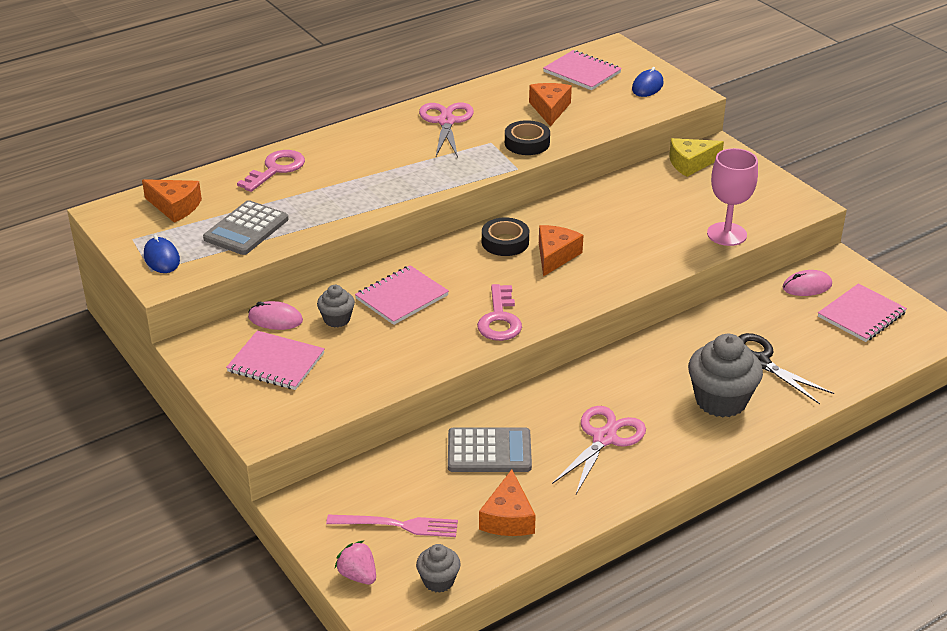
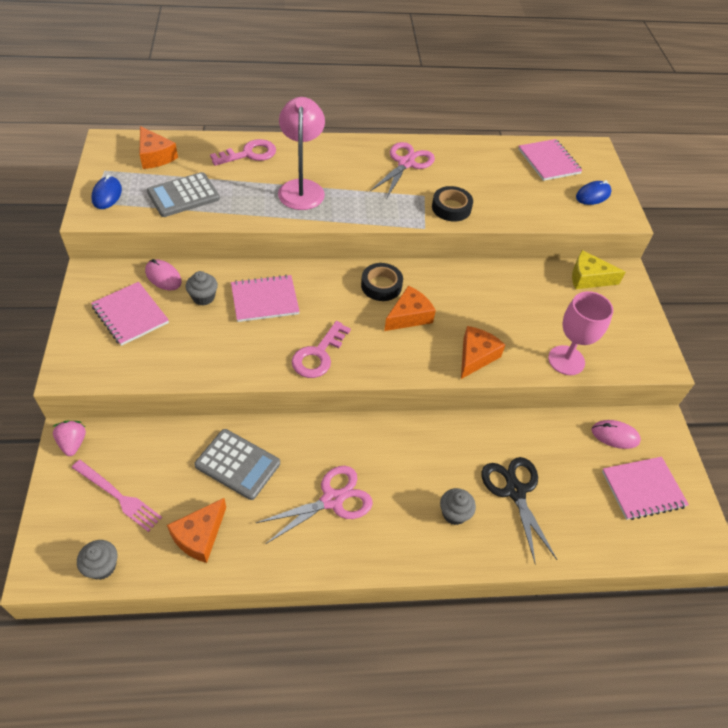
camera: 25 degrees right, 15 degrees up
pink strawberry [335,540,376,584] -> pink strawberry moved to [52,421,86,456]
orange cheese [529,83,572,127] -> orange cheese moved to [461,326,505,379]
grey cupcake [688,334,763,417] -> grey cupcake [440,488,476,525], size x0.52
none -> pink lamp [278,97,325,210]

